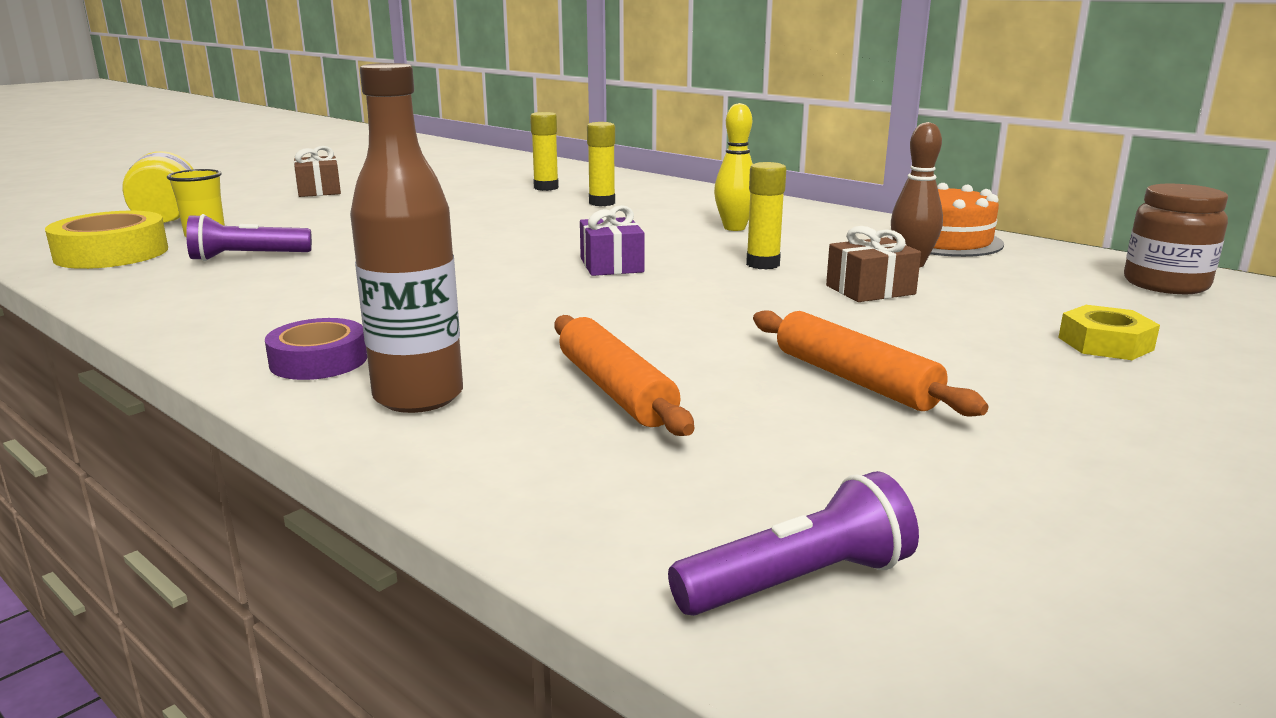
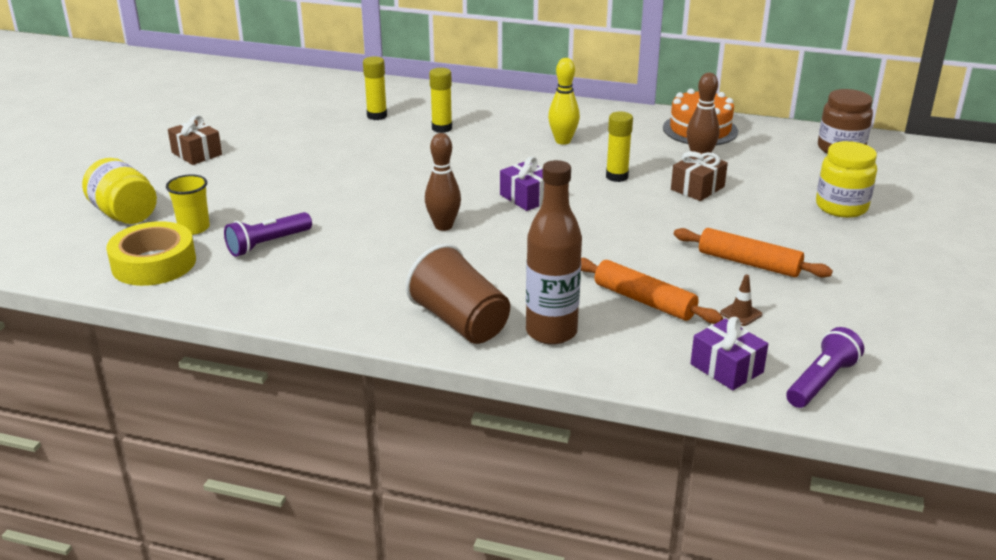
camera: 25 degrees left, 10 degrees up
purple tape [265,318,367,380] -> brown cup [406,244,510,344]
yellow nut [1058,305,1160,360] -> yellow jar [816,141,877,218]
none -> brown bowling pin [425,133,461,231]
none -> purple gift [690,317,768,390]
none -> brown traffic cone [720,274,762,326]

